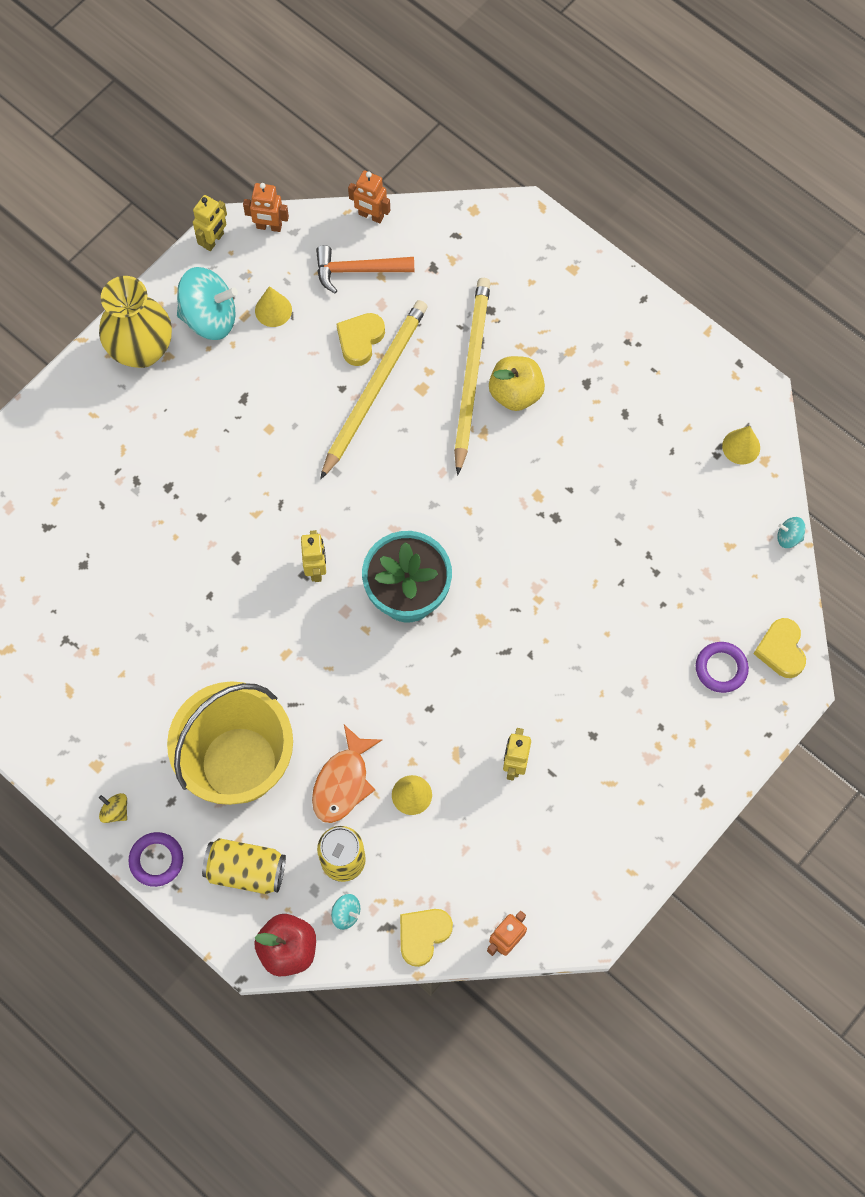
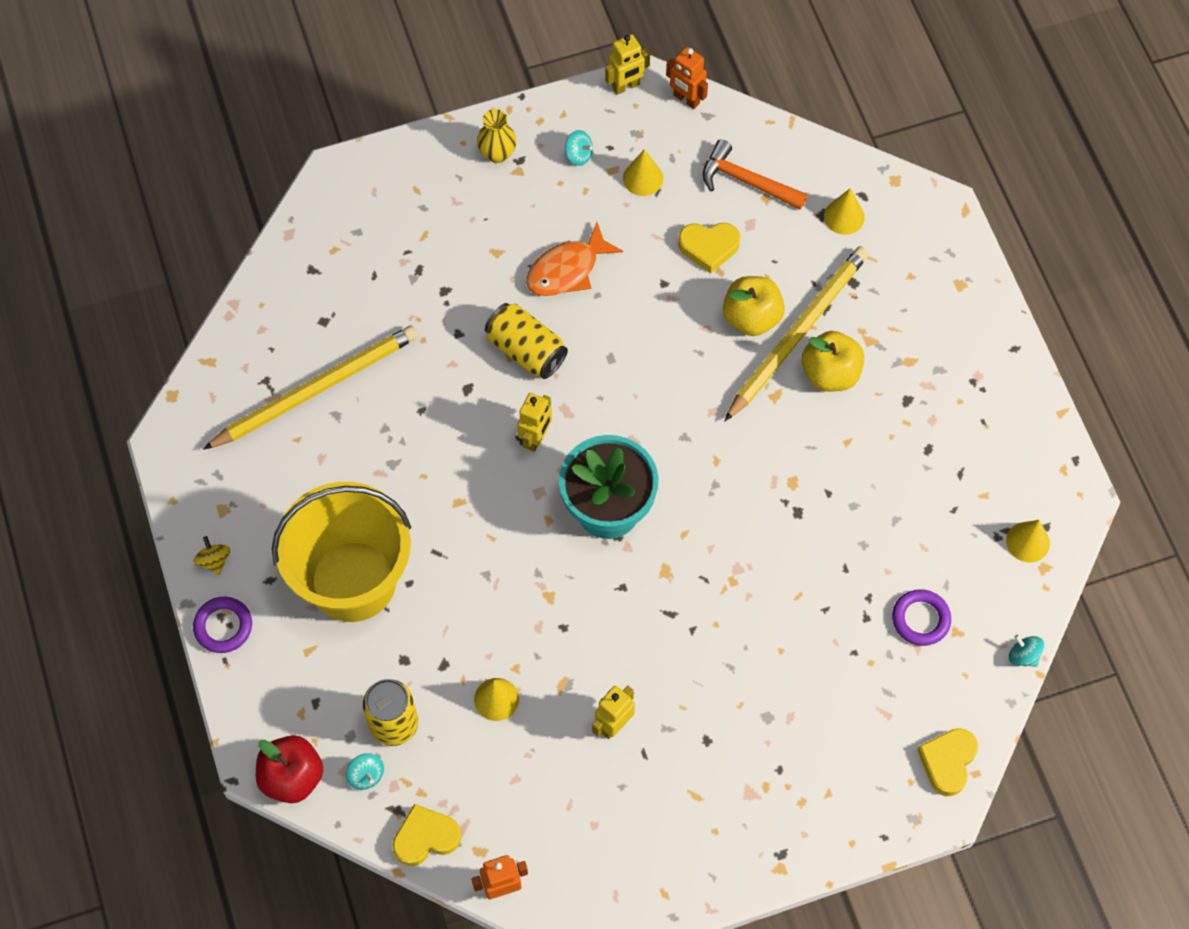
camera: 30 degrees right, 5 degrees down
yellow vase [99,276,172,368] -> yellow vase [477,109,517,163], size x0.51
turquoise spinning top [177,267,238,340] -> turquoise spinning top [565,130,593,166], size x0.44
yellow can [202,838,286,894] -> yellow can moved to [485,303,568,379]
orange fish [312,725,382,823] -> orange fish moved to [526,222,623,296]
yellow pencil [320,300,427,479] -> yellow pencil moved to [203,325,418,450]
yellow heart [337,313,385,366] -> yellow heart turned 150 degrees counterclockwise [678,223,740,274]
orange robot [348,170,390,223] -> none
purple ring [696,642,749,693] -> purple ring moved to [892,589,951,646]
none -> yellow apple [723,276,785,336]
none -> yellow cone [824,188,865,235]

